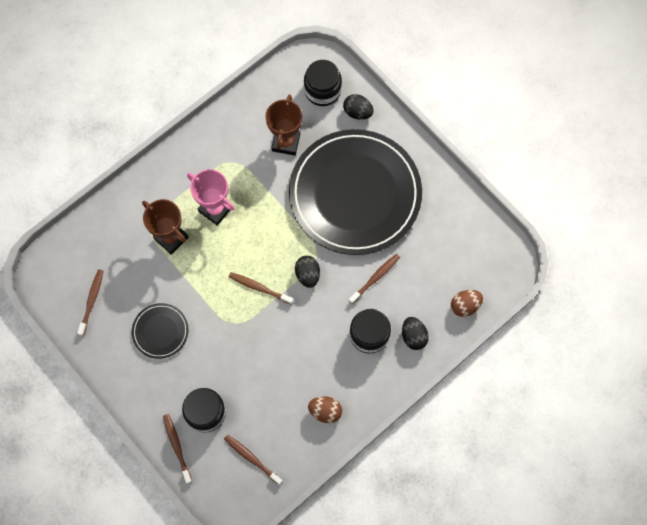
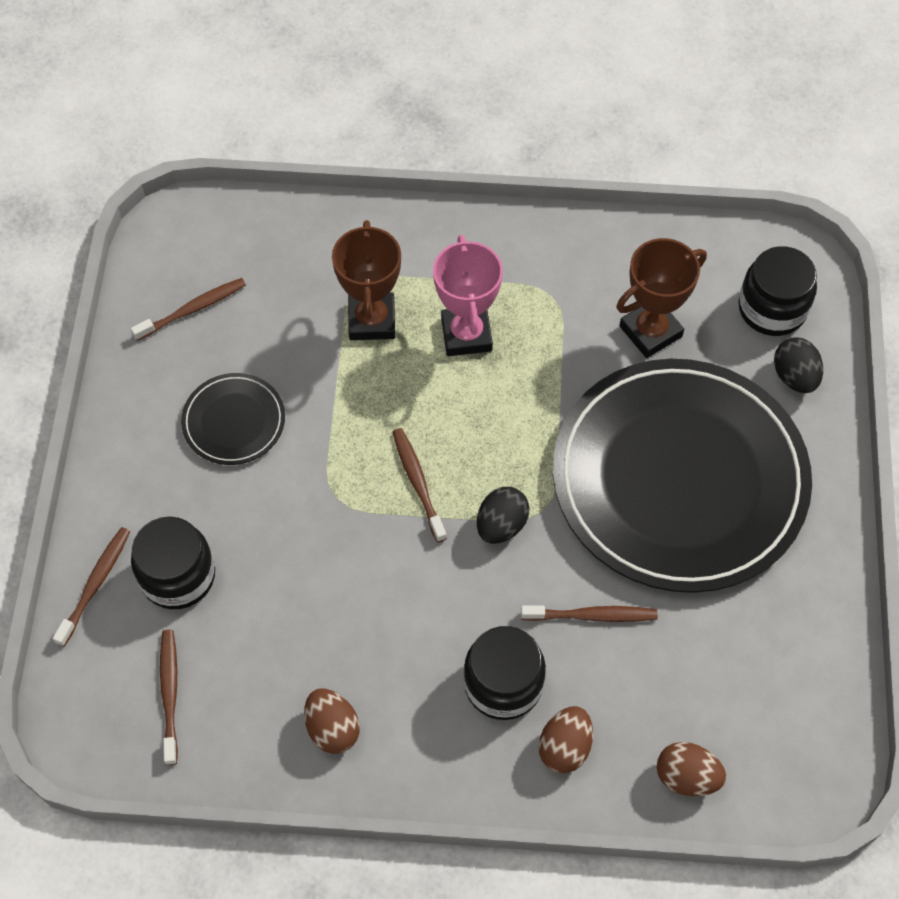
camera: 45 degrees right, 10 degrees down
black egg [402,317,429,350] -> brown egg [539,706,593,773]

